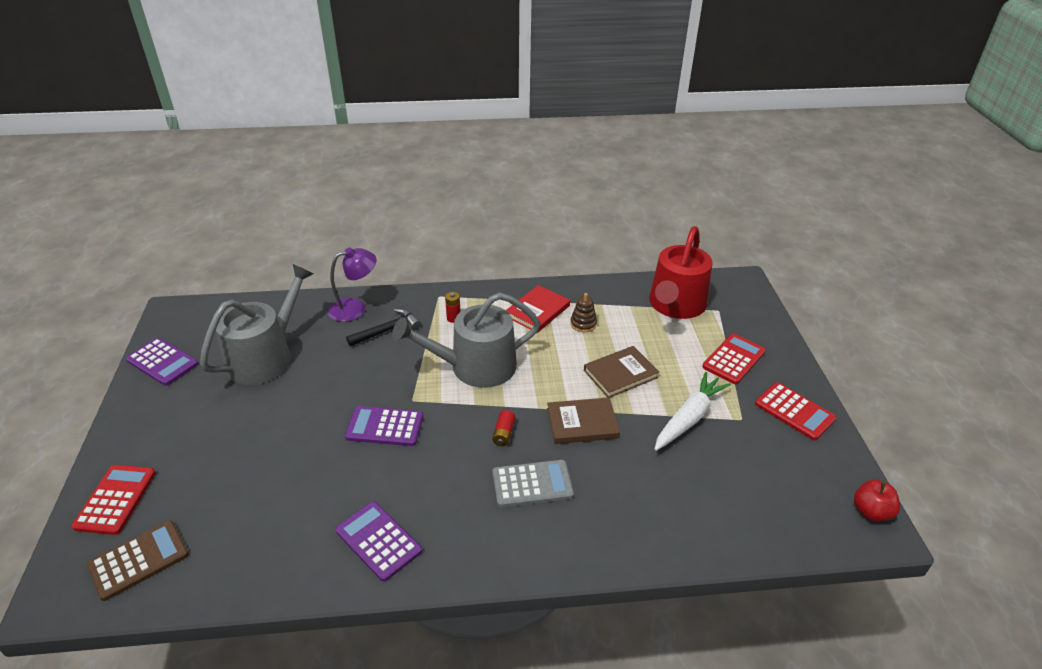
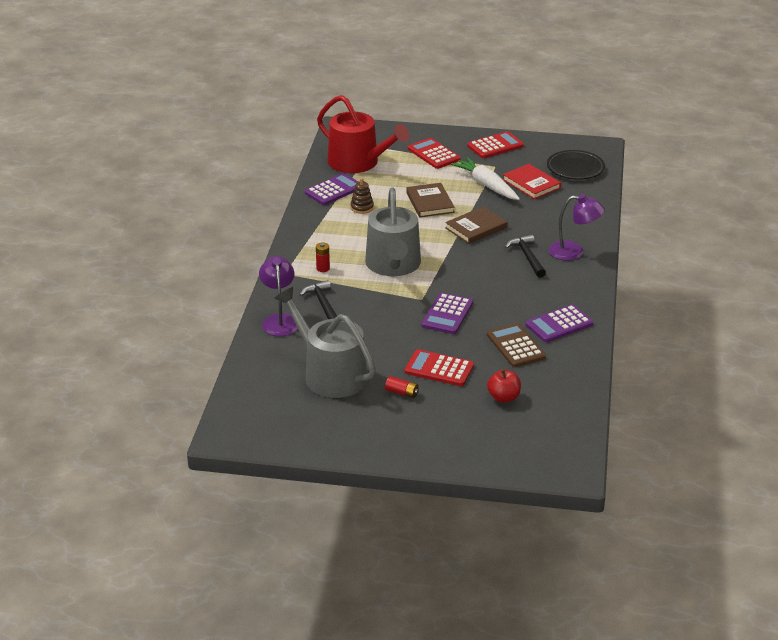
camera: 75 degrees left, 5 degrees down
red calculator [71,465,156,535] -> red calculator moved to [404,349,474,386]
brown calculator [87,520,189,601] -> brown calculator moved to [487,323,546,367]
purple calculator [126,338,198,386] -> purple calculator moved to [305,173,358,205]
red battery [492,410,515,446] -> red battery moved to [385,376,419,398]
grey calculator [492,460,574,507] -> black hammer [505,234,546,278]
red book [506,285,570,333] -> red book moved to [503,164,561,199]
brown book [547,397,620,444] -> brown book turned 45 degrees clockwise [445,206,507,244]
red apple [854,480,900,521] -> red apple moved to [487,369,521,403]
none -> black plate [547,150,605,180]
none -> purple lamp [549,194,605,261]

